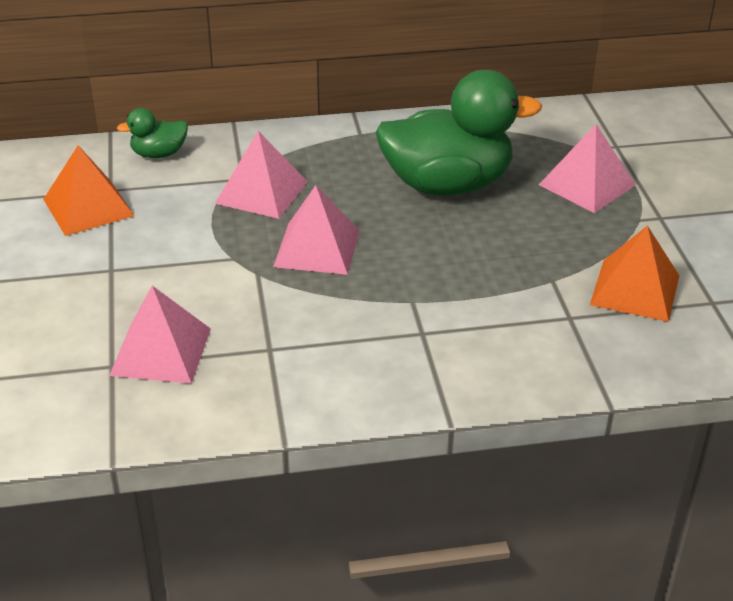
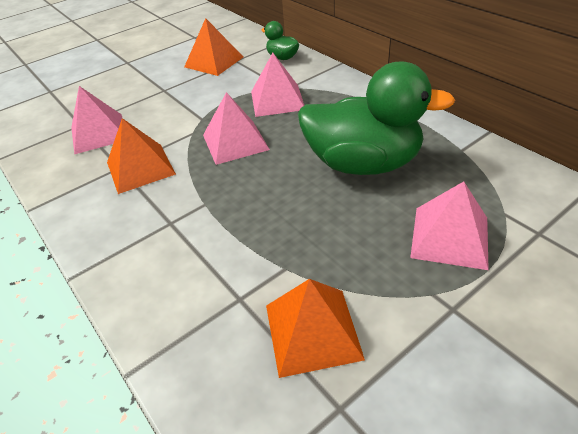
camera: 65 degrees right, 5 degrees up
green duck [376,70,542,195] -> green duck turned 45 degrees counterclockwise [298,61,455,175]
none -> orange pyramid [107,118,176,194]

